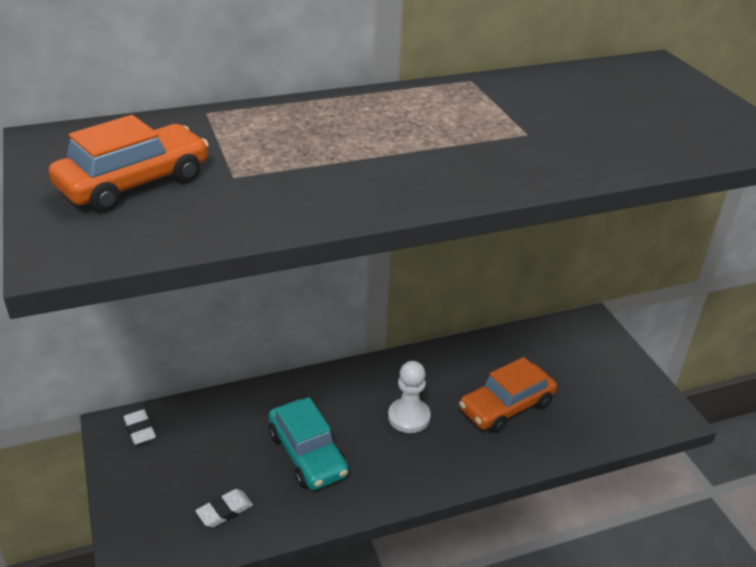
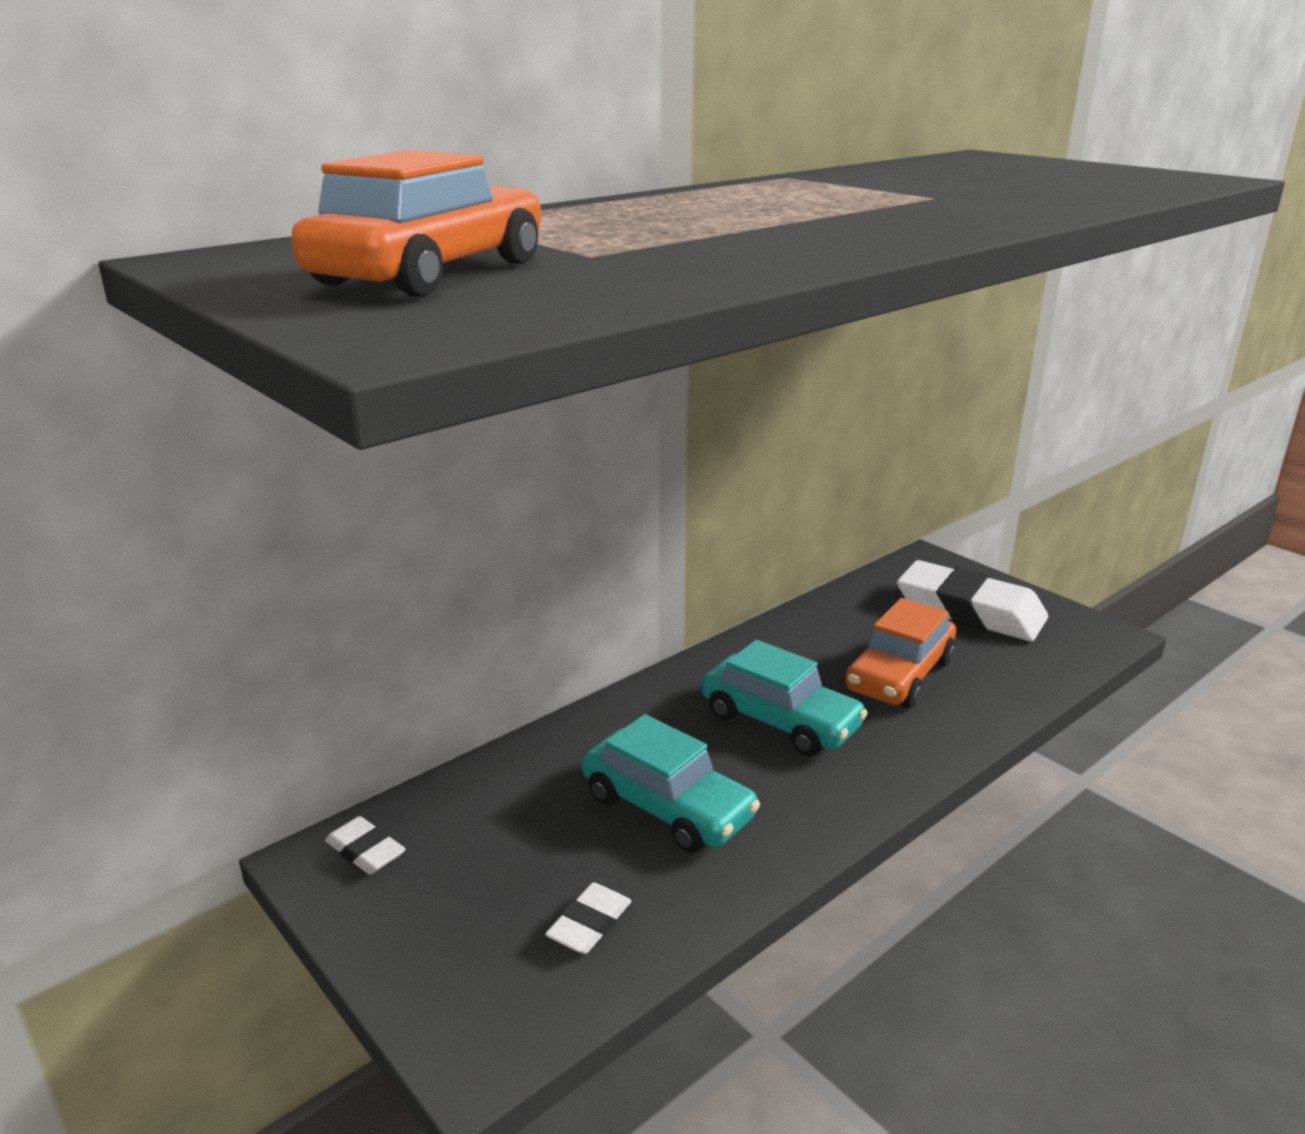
camera: 20 degrees left, 10 degrees down
white pawn [388,361,431,433] -> turquoise car [701,640,868,756]
none -> white eraser [897,560,1048,641]

